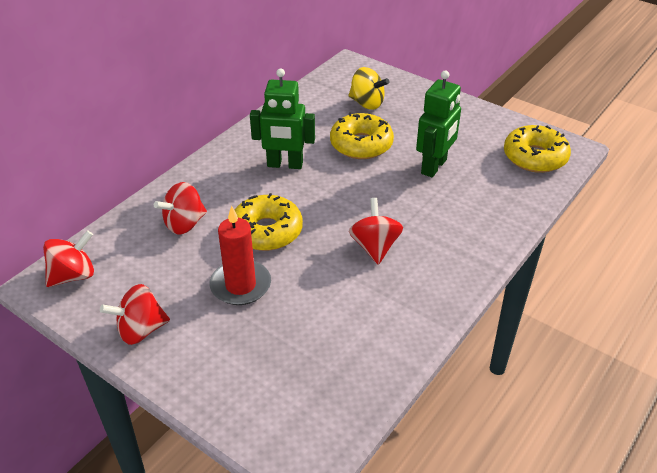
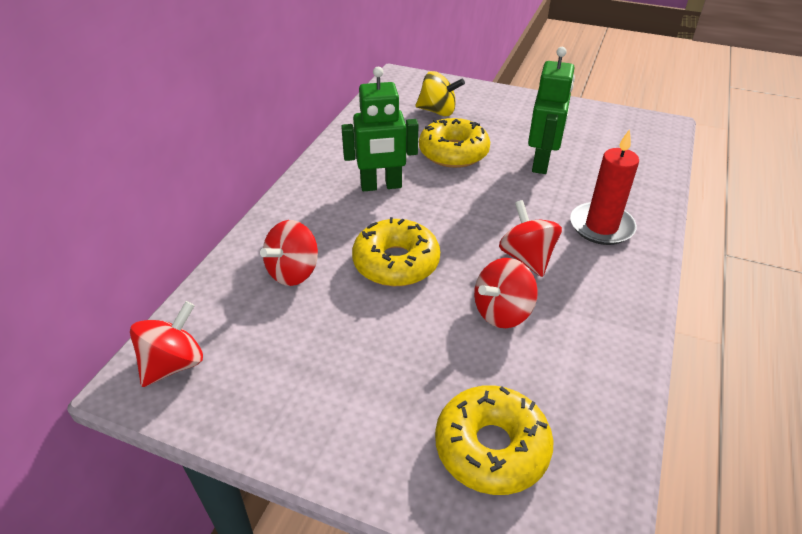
camera: 15 degrees left, 0 degrees up
red spinning top [100,284,170,345] -> red spinning top moved to [474,258,538,328]
red candle [210,206,271,305] -> red candle moved to [570,129,639,245]
yellow donut [504,125,571,173] -> yellow donut moved to [435,385,554,495]

